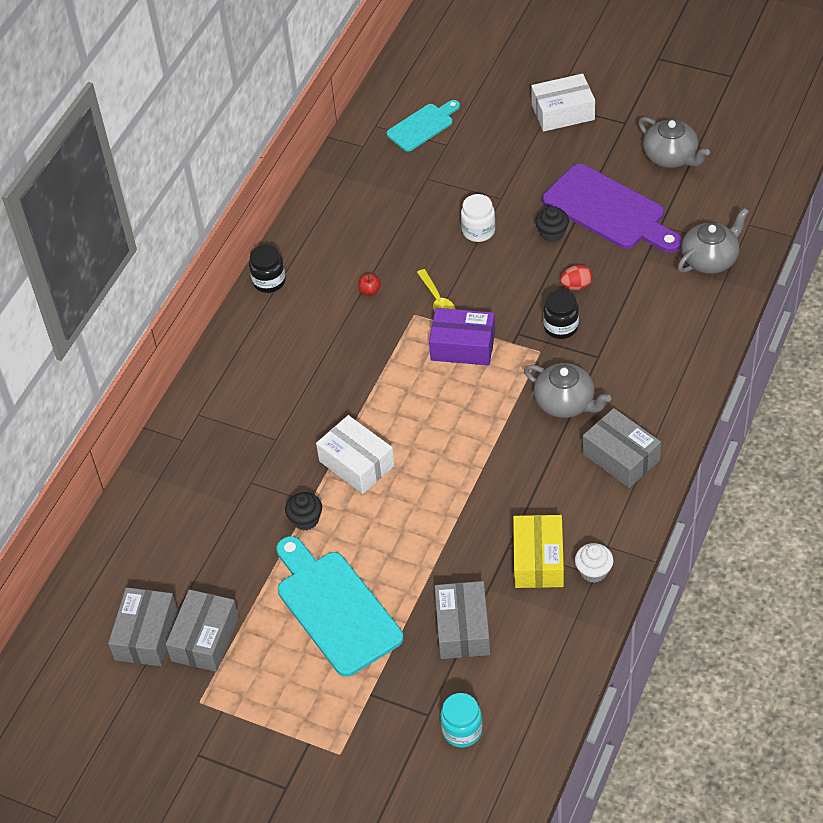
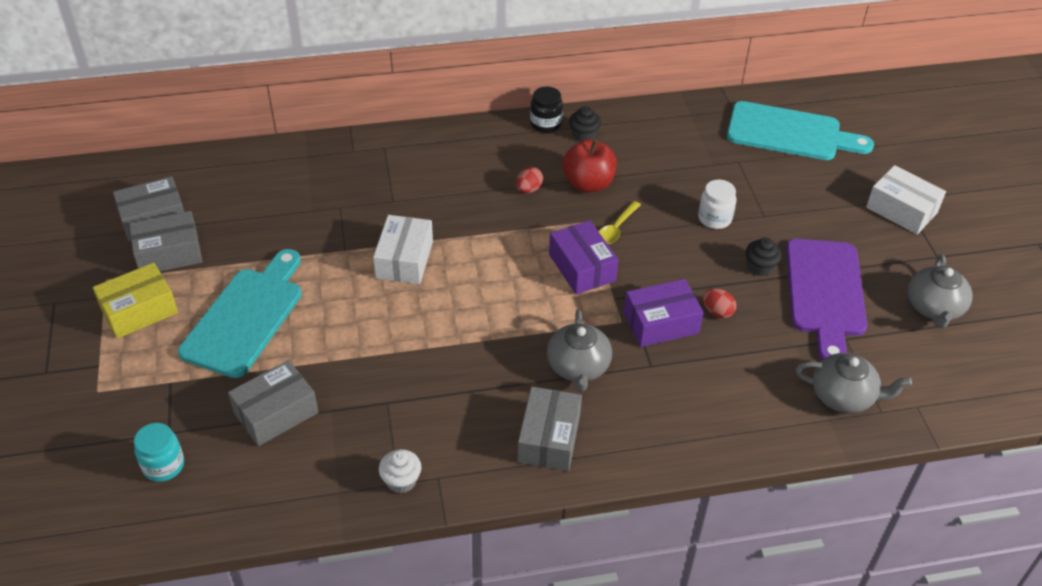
camera: 50 degrees right, 5 degrees down
black cupcake [285,492,322,531] -> black cupcake moved to [569,106,601,142]
red apple [358,273,381,296] -> red apple [562,139,617,192], size x2.40
turquoise cutting board [386,100,460,151] -> turquoise cutting board [727,101,874,160], size x1.73
yellow box [513,515,564,588] -> yellow box moved to [93,263,178,339]
black jar [543,290,579,339] -> purple box [624,279,704,347]
none -> red egg [516,167,543,193]

